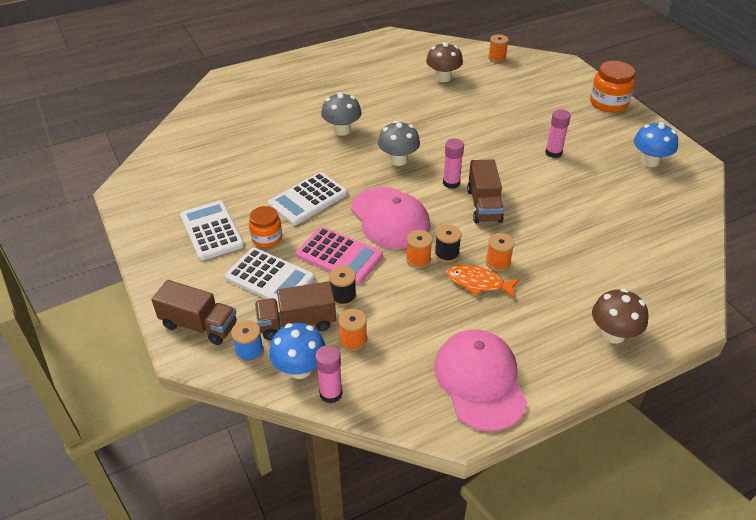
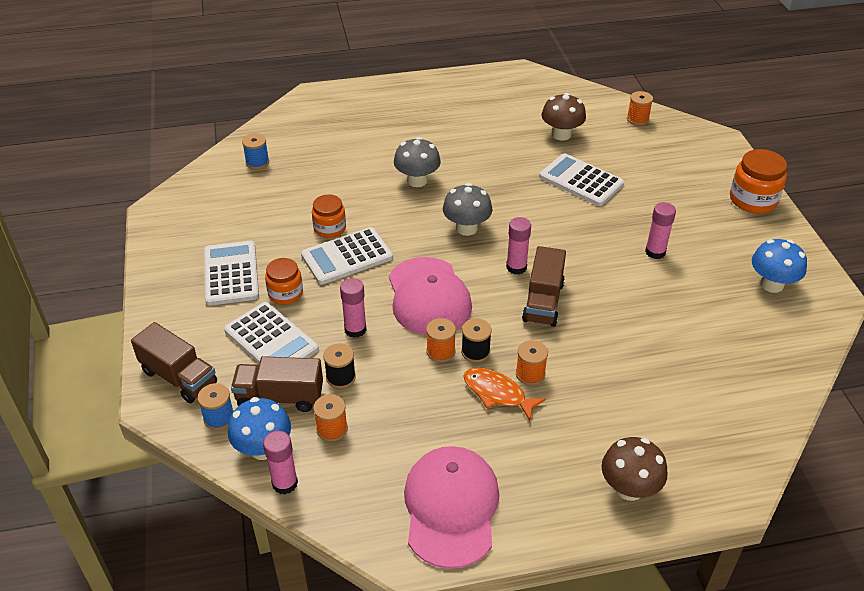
camera: 15 degrees right, 0 degrees up
pink calculator [296,227,383,284] -> pink glue stick [340,278,367,338]
none -> blue spool [242,133,269,170]
none -> orange jar [312,194,346,238]
none -> white calculator [539,153,624,206]

